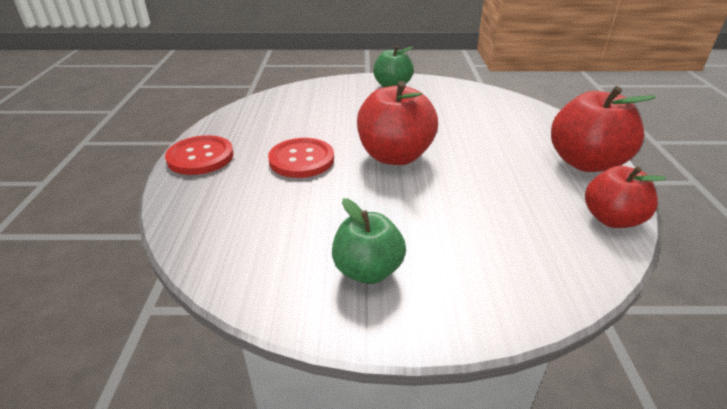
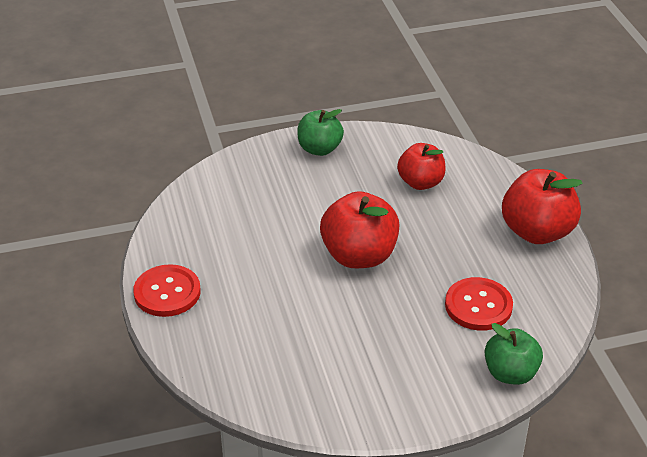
camera: 15 degrees left, 5 degrees up
red button [268,138,334,178] -> red button moved to [445,277,513,331]
green apple [332,198,406,284] -> green apple moved to [485,323,543,385]
red apple [585,166,666,228] -> red apple moved to [397,143,446,190]

